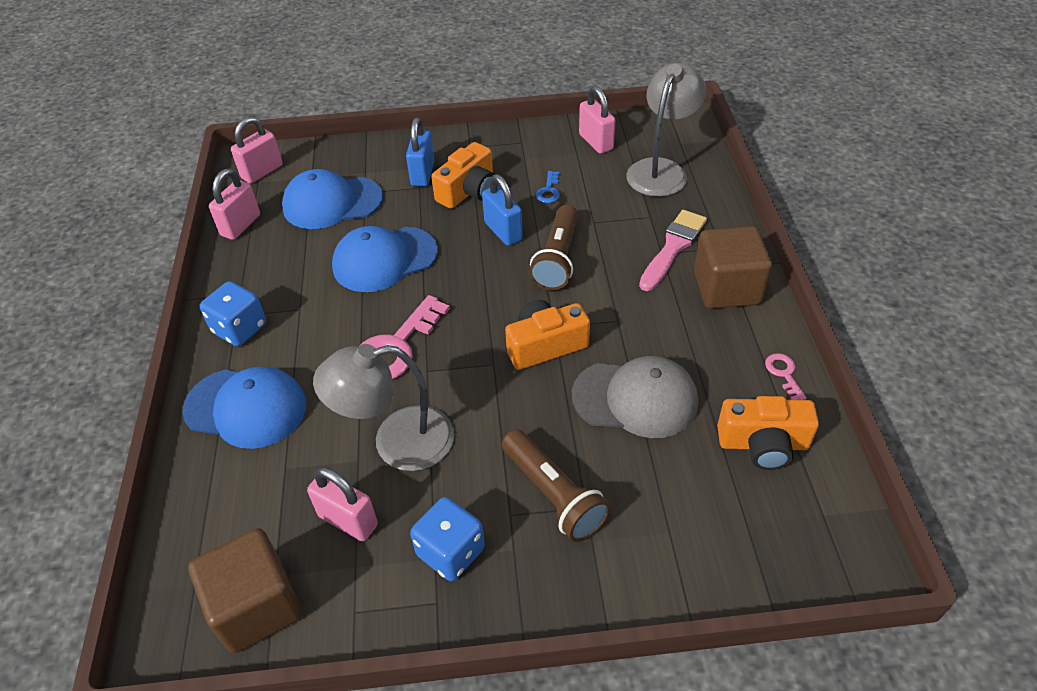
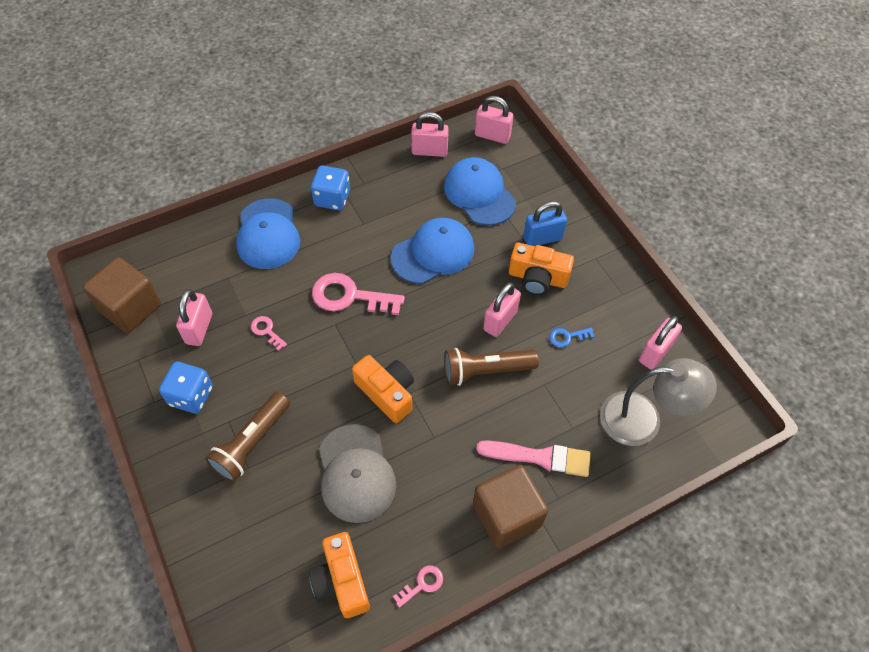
camera: 65 degrees right, 10 degrees up
grey lamp [313,344,454,471] -> pink key [251,316,287,351]
blue cap [332,226,438,292] -> blue cap turned 105 degrees clockwise [391,218,474,284]
blue padlock [482,174,523,246] -> pink padlock [483,283,521,337]

